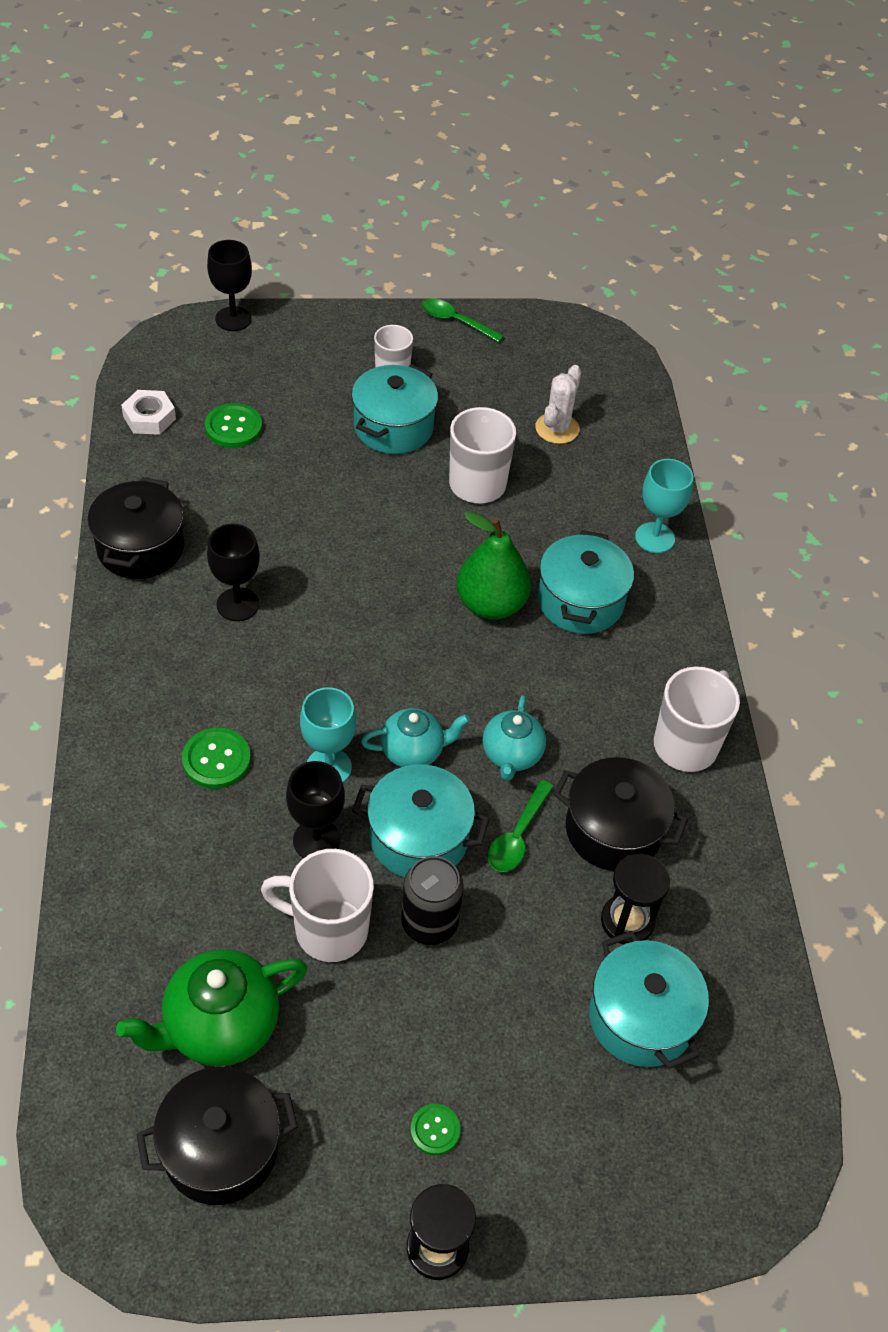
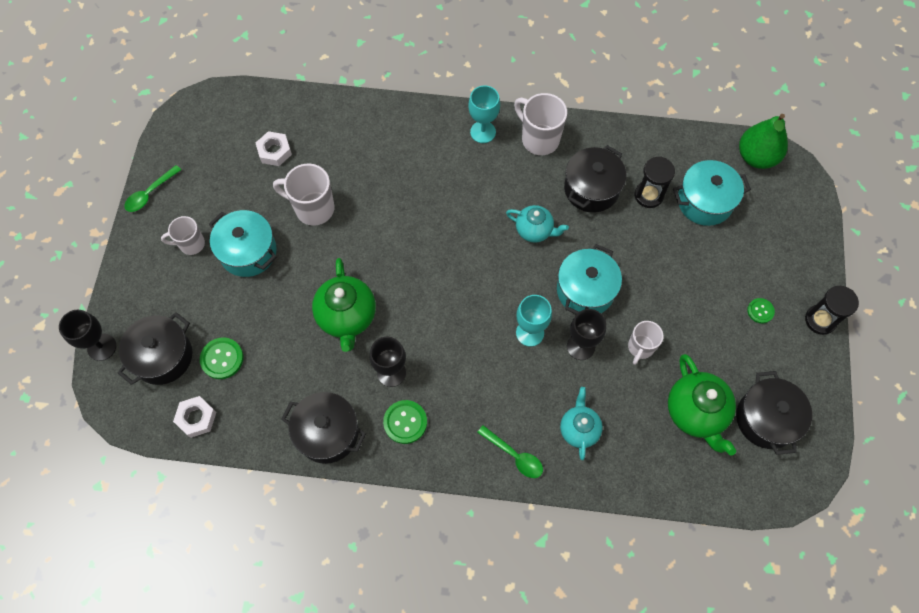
camera: 75 degrees left, 15 degrees up
green button [182,728,251,789] -> green button moved to [383,400,427,444]
white mug [261,849,374,962] -> white mug [628,321,664,365], size x0.64
turquoise teapot [361,708,470,767] -> turquoise teapot moved to [560,387,603,460]
black can [401,856,464,945] -> none
green pear [456,511,531,620] -> green pear moved to [739,114,788,169]
green spoon [488,780,554,872] -> green spoon moved to [477,425,543,478]
white cactus [535,365,581,444] -> white nut [256,131,292,166]
turquoise pot [538,530,634,634] -> none
turquoise goblet [635,459,693,553] -> turquoise goblet moved to [468,85,500,143]
none -> black pot [118,312,192,385]
none -> green teapot [312,258,376,352]

